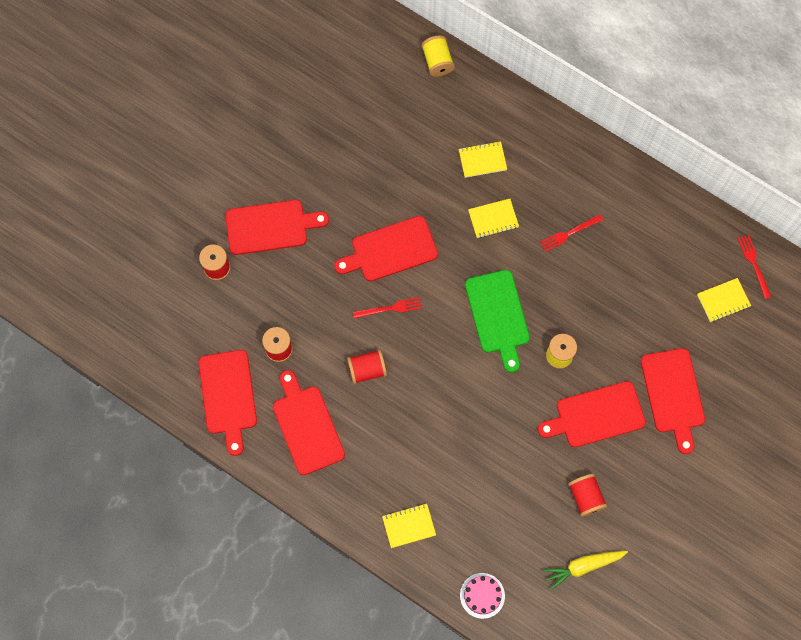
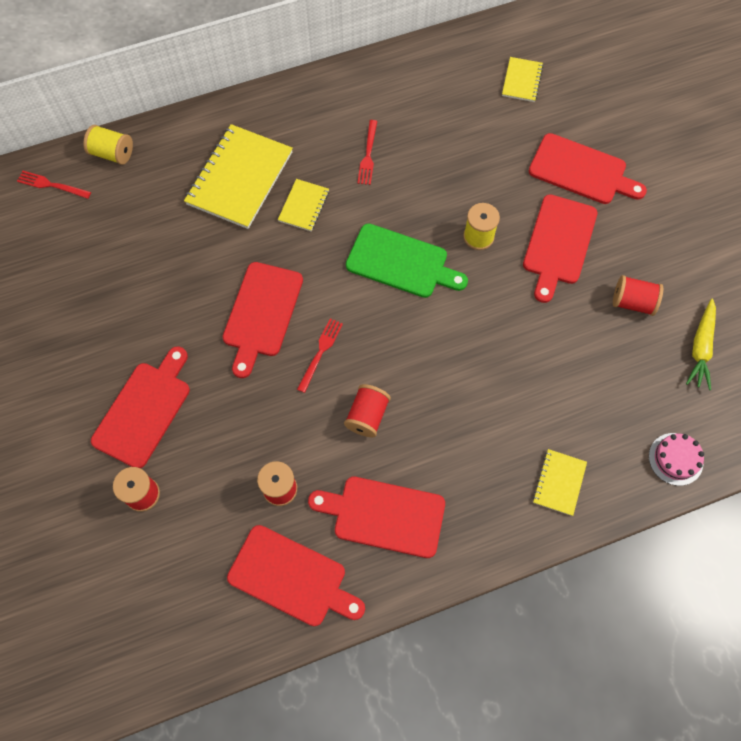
camera: 55 degrees left, 5 degrees down
yellow notebook [459,141,507,178] -> yellow notebook [184,124,293,229], size x2.00
red fork [738,235,771,299] -> red fork moved to [17,171,91,199]

